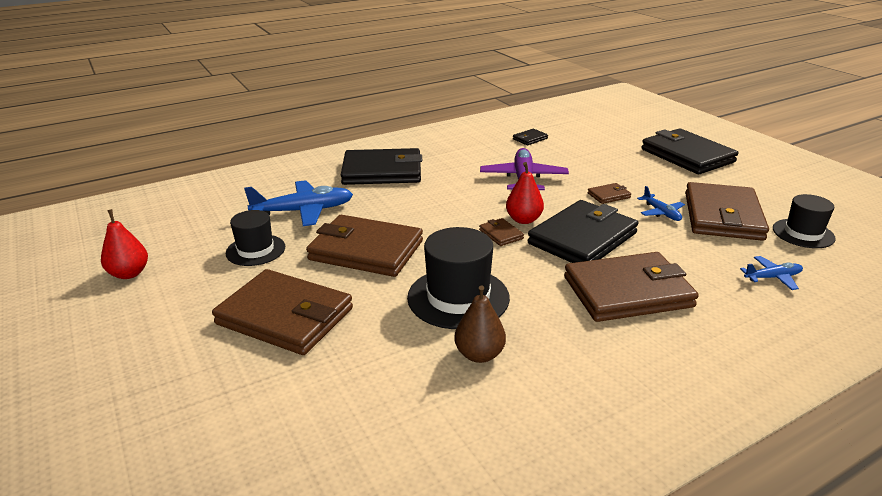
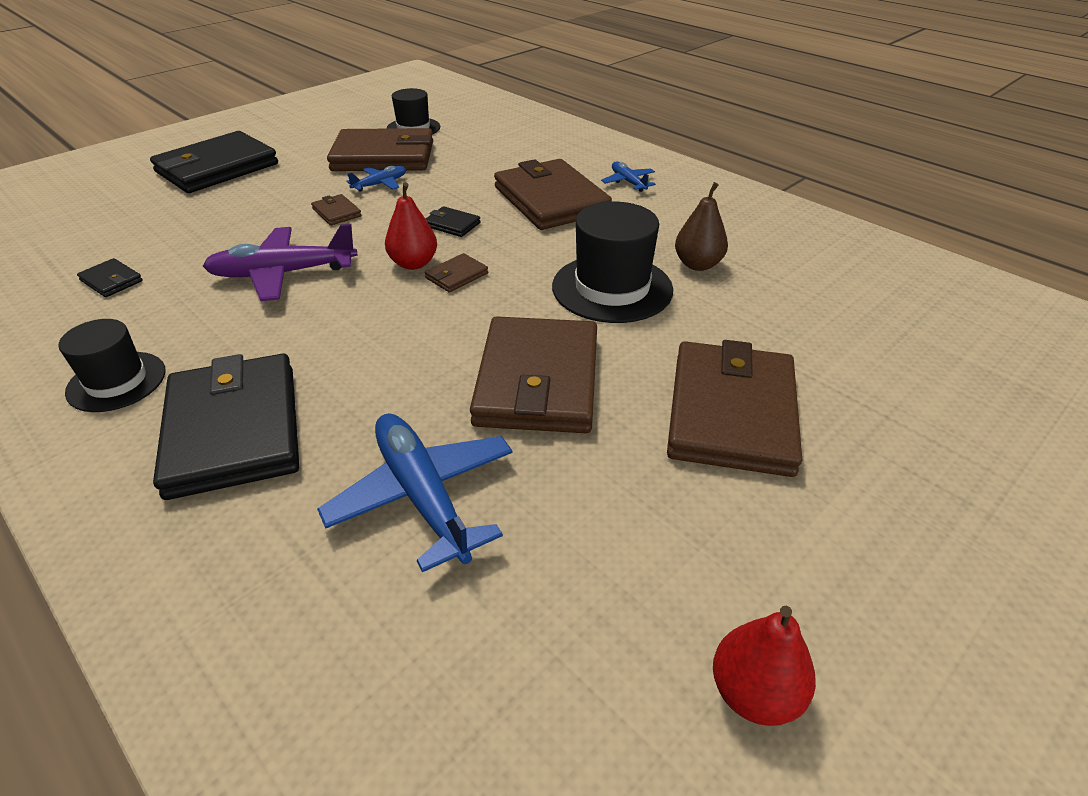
camera: 105 degrees left, 10 degrees up
black hat [226,210,285,266] -> black hat moved to [59,319,166,412]
black wallet [528,200,639,263] -> black wallet [425,206,481,237], size x0.42
blue plane [740,256,803,290] -> blue plane moved to [601,162,656,192]

